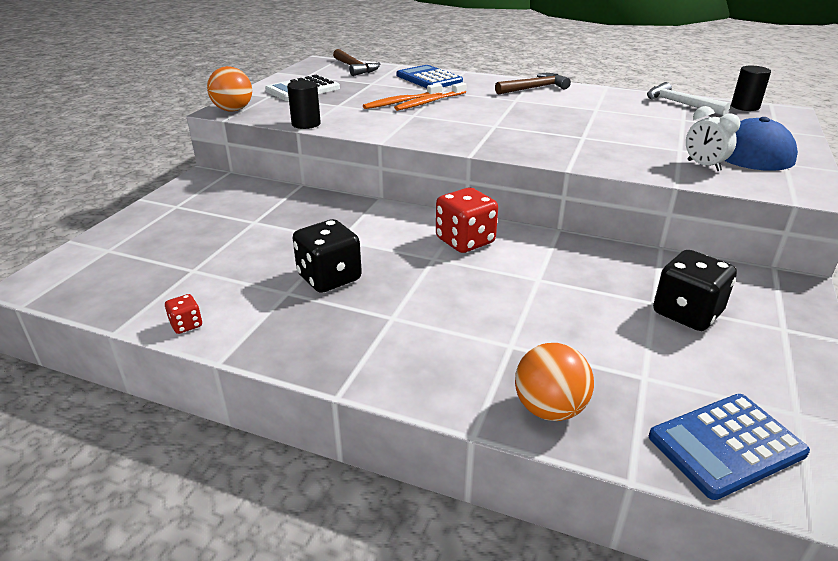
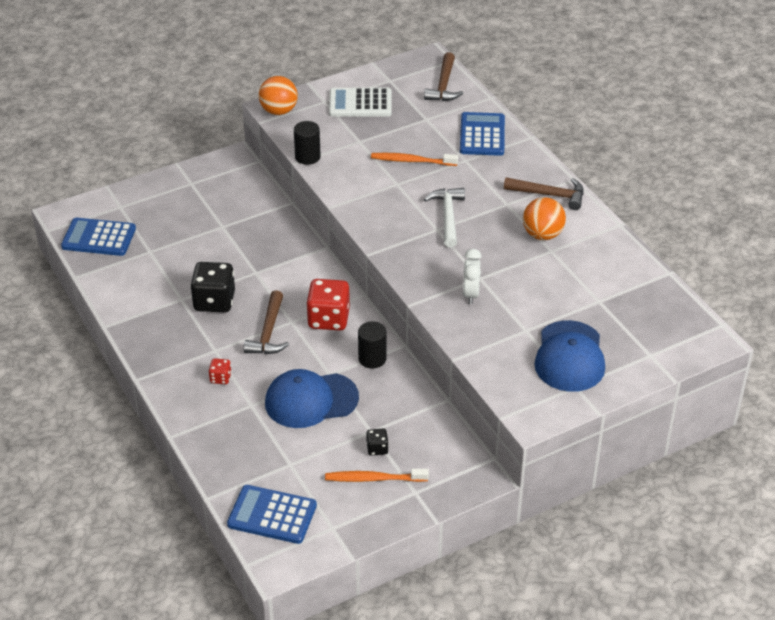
camera: 40 degrees right, 10 degrees up
red dice [165,294,202,334] -> red dice moved to [209,358,232,384]
orange toothbrush [394,82,467,111] -> orange toothbrush moved to [325,469,429,482]
orange ball [515,343,594,421] -> orange ball moved to [523,197,566,240]
white hammer [647,82,730,116] -> white hammer moved to [424,188,465,247]
black dice [653,250,737,331] -> black dice [366,428,389,456], size x0.48
white clock [686,106,741,171] -> white clock moved to [463,249,482,304]
black cylinder [731,66,771,111] -> black cylinder moved to [358,321,386,368]
none -> blue calculator [61,218,136,256]
none -> brown hammer [244,290,289,354]
none -> blue cap [265,369,359,428]

